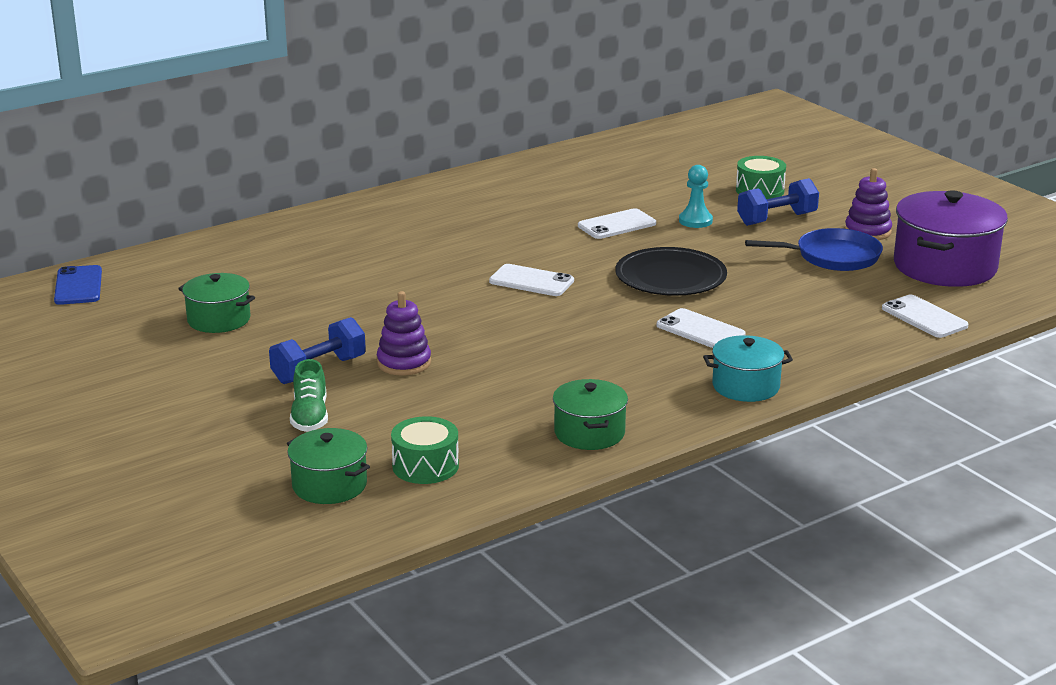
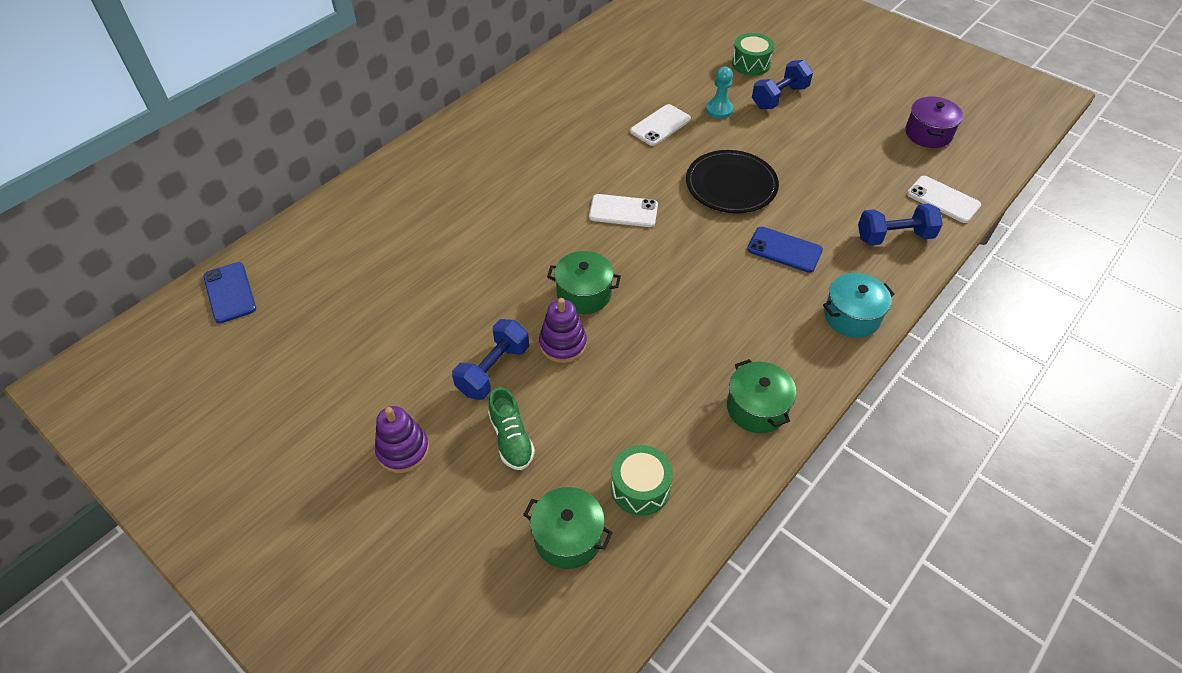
camera: 15 degrees left, 25 degrees up
green pot [178,273,255,333] -> green pot moved to [547,251,621,314]
white phone [657,308,746,348] -> blue phone [747,226,823,273]
blue pan [745,228,883,271] -> none
purple stacking toy [845,168,892,240] -> purple stacking toy moved to [375,406,429,473]
purple pot [894,190,1008,287] -> purple pot [905,96,963,148], size x0.58
none -> blue dumbbell [858,203,943,246]

